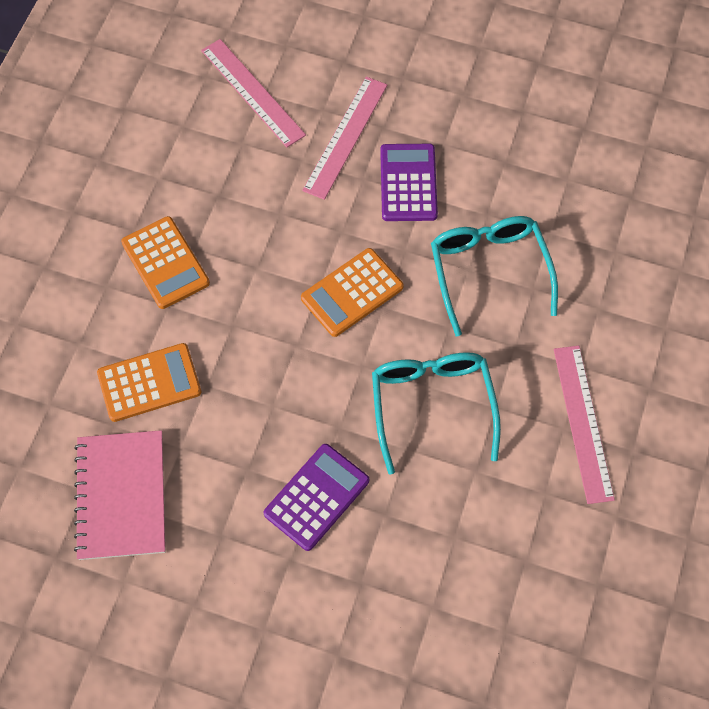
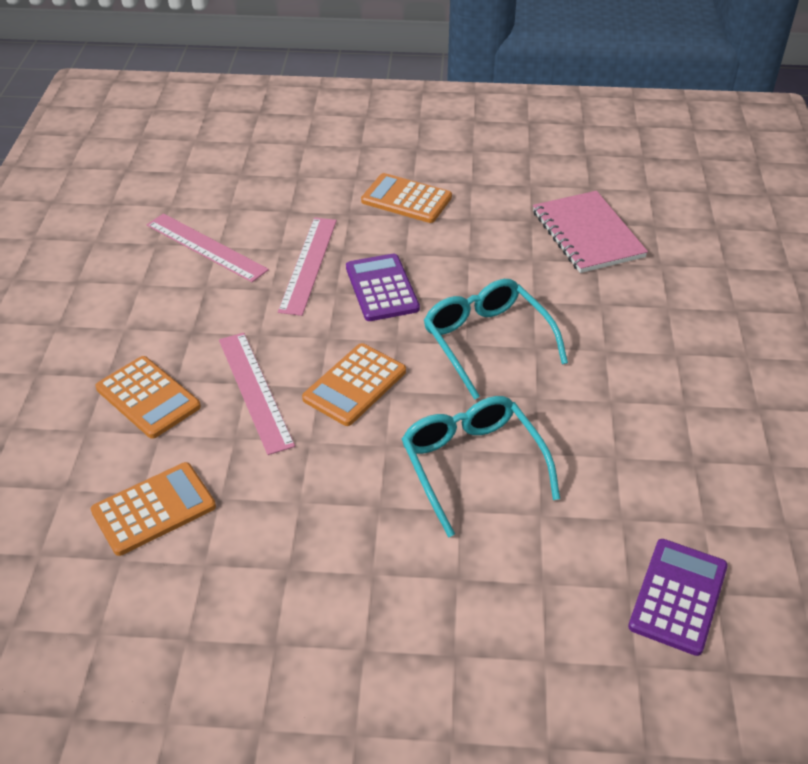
camera: 15 degrees left, 20 degrees down
pink notebook [74,430,166,560] -> pink notebook moved to [533,191,648,273]
purple calculator [264,444,369,551] -> purple calculator moved to [628,539,728,656]
pink ruler [554,346,615,504] -> pink ruler moved to [219,333,295,455]
none -> orange calculator [361,173,452,223]

